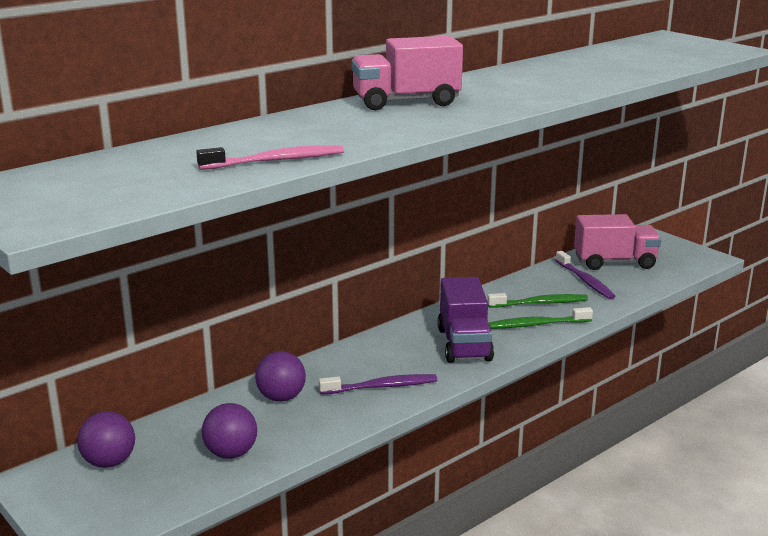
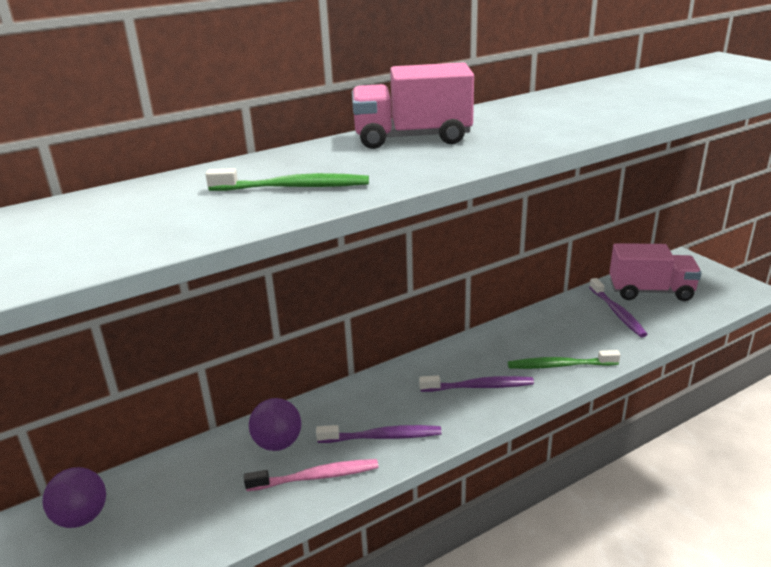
camera: 10 degrees right, 5 degrees up
pink toothbrush [196,145,344,170] -> pink toothbrush moved to [244,459,378,491]
purple ball [202,403,257,459] -> none
purple truck [437,277,494,363] -> purple toothbrush [419,376,534,392]
green toothbrush [487,293,588,308] -> green toothbrush moved to [206,168,369,191]

